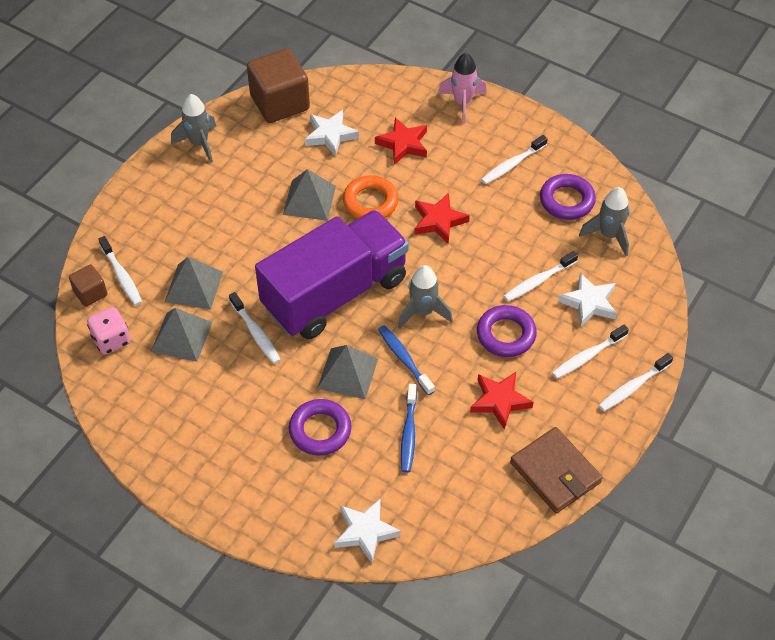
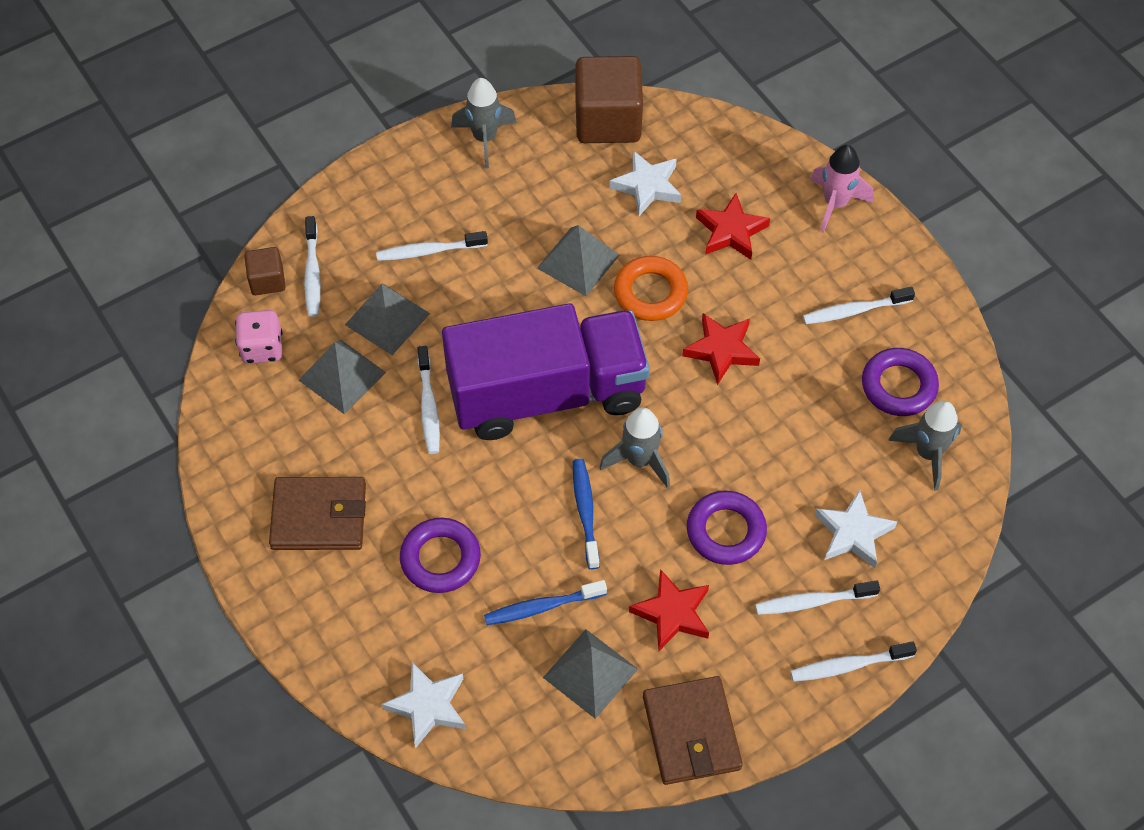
camera: 25 degrees right, 5 degrees up
grey pyramid [317,345,378,399] -> grey pyramid moved to [543,629,638,719]
blue toothbrush [401,384,417,473] -> blue toothbrush turned 45 degrees clockwise [484,580,607,625]
white toothbrush [503,251,578,302] -> white toothbrush moved to [376,231,488,261]
none -> brown wallet [269,477,366,550]

